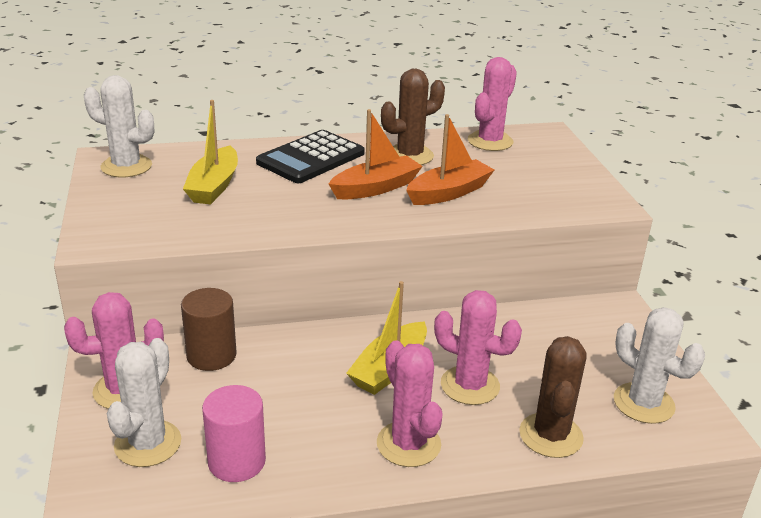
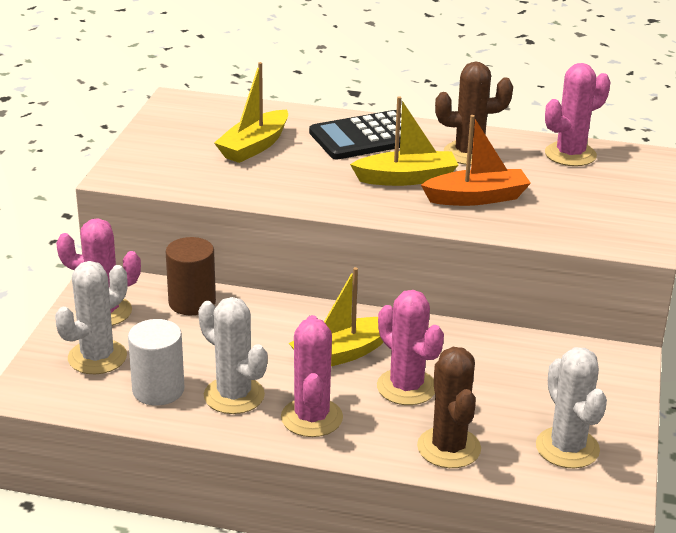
camera: 25 degrees right, 0 degrees up
white cactus [84,75,154,177] -> white cactus moved to [198,297,267,414]
pink cylinder [202,385,266,482] -> white cylinder [128,319,184,406]
orange boat [329,109,423,199] -> yellow boat [350,96,458,186]
brown cactus [519,336,587,458] -> brown cactus turned 45 degrees counterclockwise [417,347,481,468]

